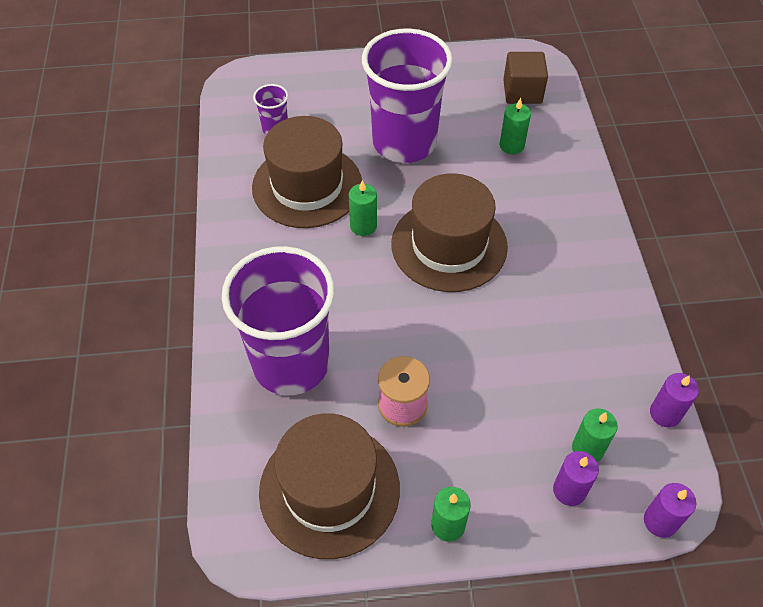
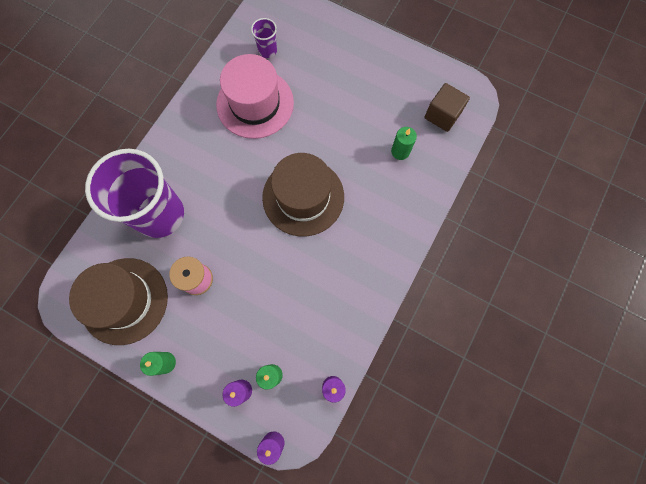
camera: 35 degrees right, 20 degrees up
brown hat [252,116,362,228] -> pink hat [216,54,294,139]
green candle [349,180,377,236] -> none
purple cup [362,28,453,163] -> none

